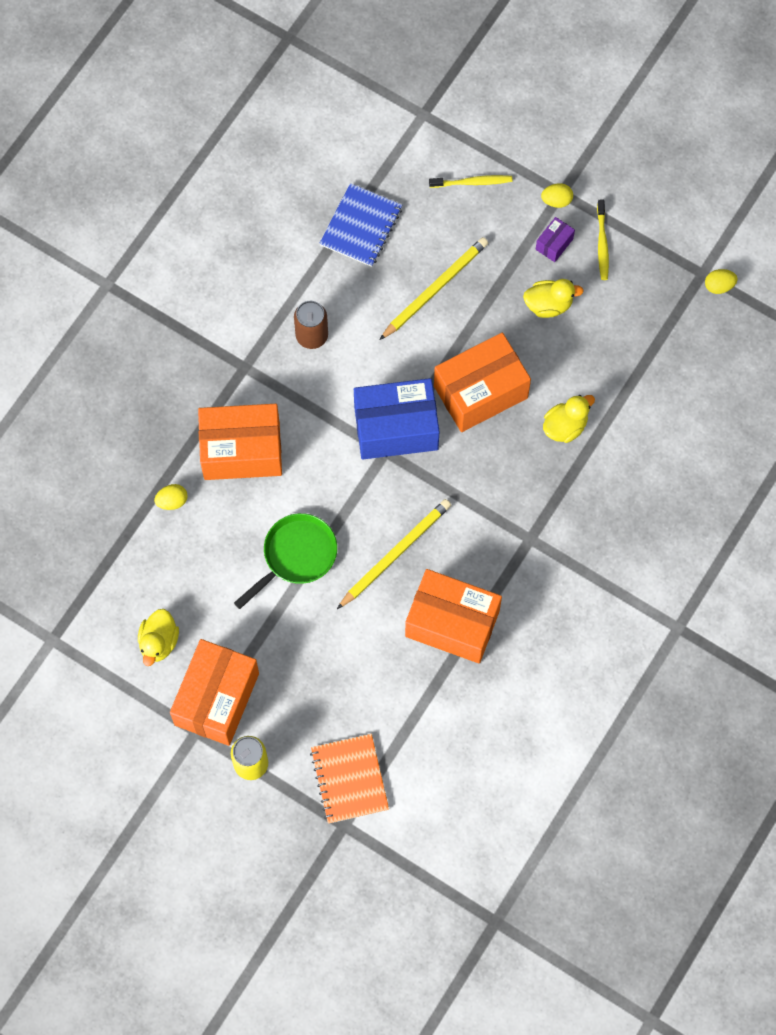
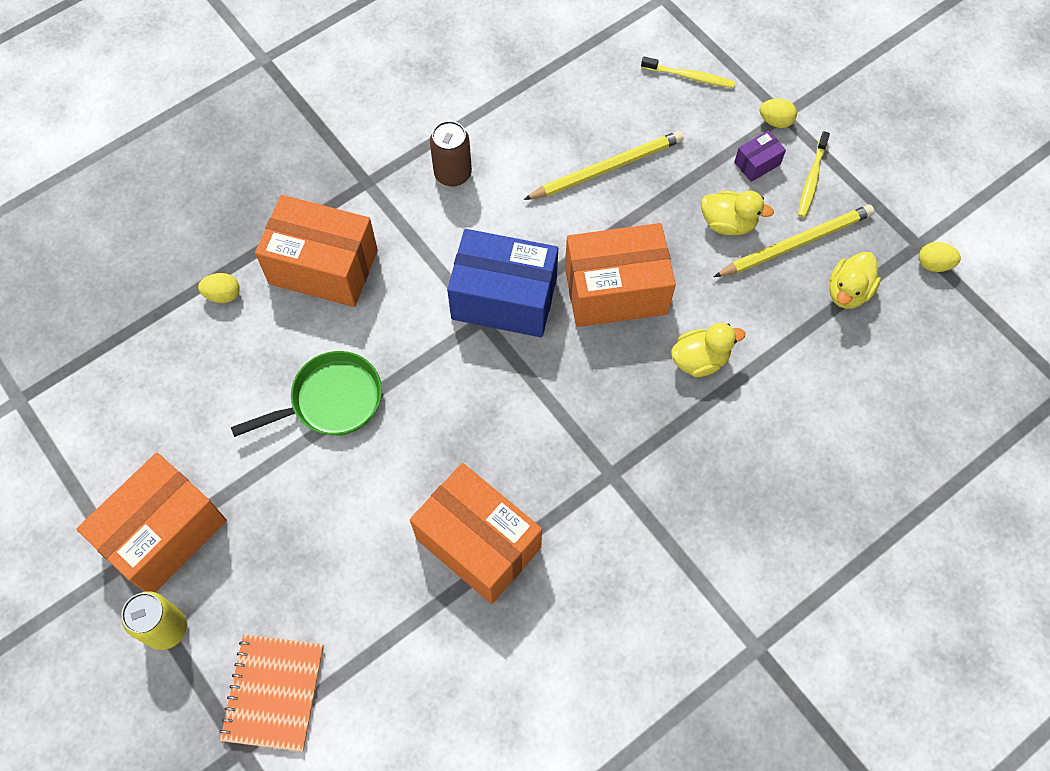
camera: 20 degrees right, 5 degrees down
yellow duck [138,609,179,666] -> yellow duck moved to [829,252,881,309]
blue notebook [319,183,402,267] -> none
yellow pencil [337,499,451,609] -> yellow pencil moved to [714,205,875,277]

